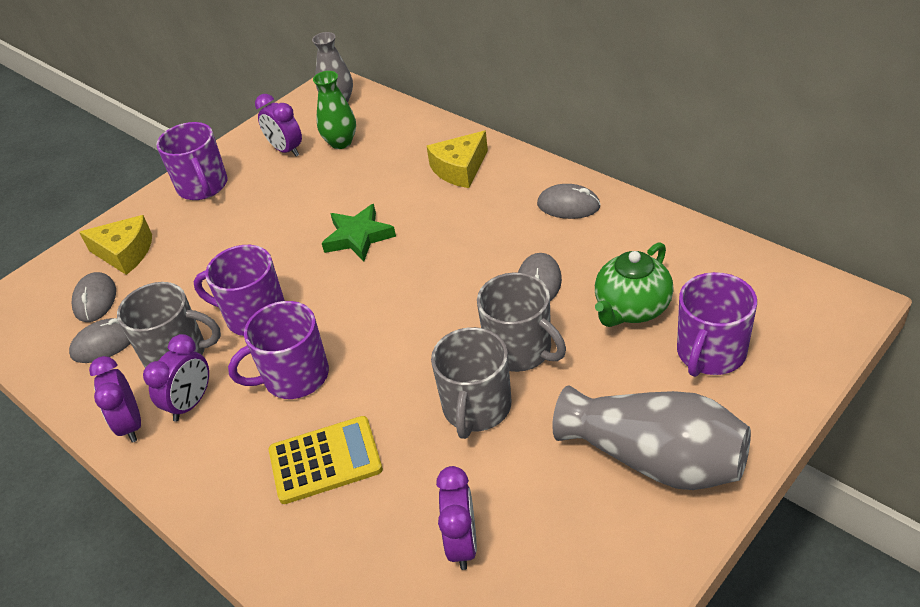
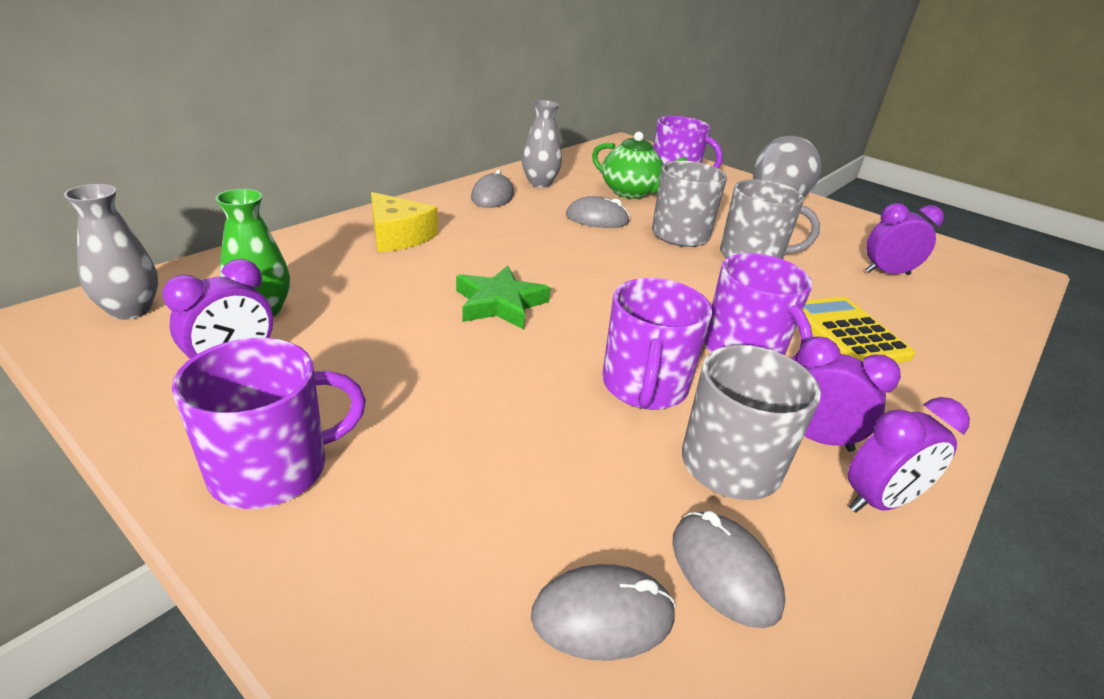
camera: 100 degrees left, 10 degrees down
yellow cheese [79,215,152,275] -> none
none -> grey vase [522,100,562,187]

